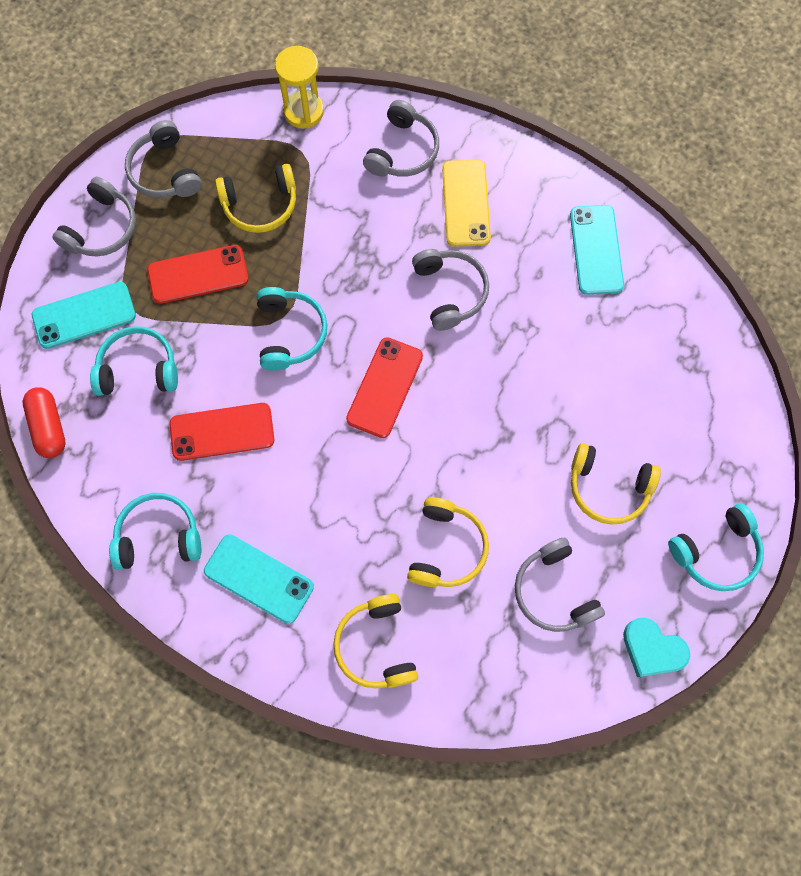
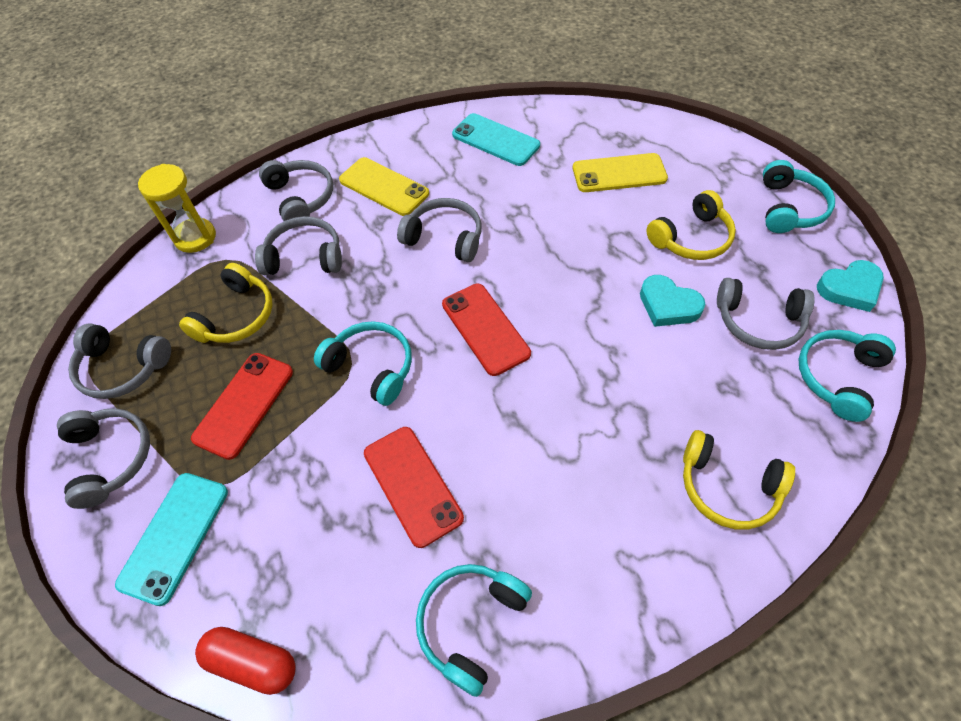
camera: 50 degrees left, 15 degrees down
turquoise headphones [90,326,178,396] -> turquoise headphones moved to [798,330,896,422]
red phone [170,403,274,461] -> red phone turned 60 degrees counterclockwise [364,427,464,548]
turquoise phone [204,534,314,624] -> none
yellow headphones [407,497,489,587] -> none
none -> grey headphones [255,216,342,275]
none -> yellow phone [573,153,668,192]
none -> turquoise heart [640,275,705,327]

